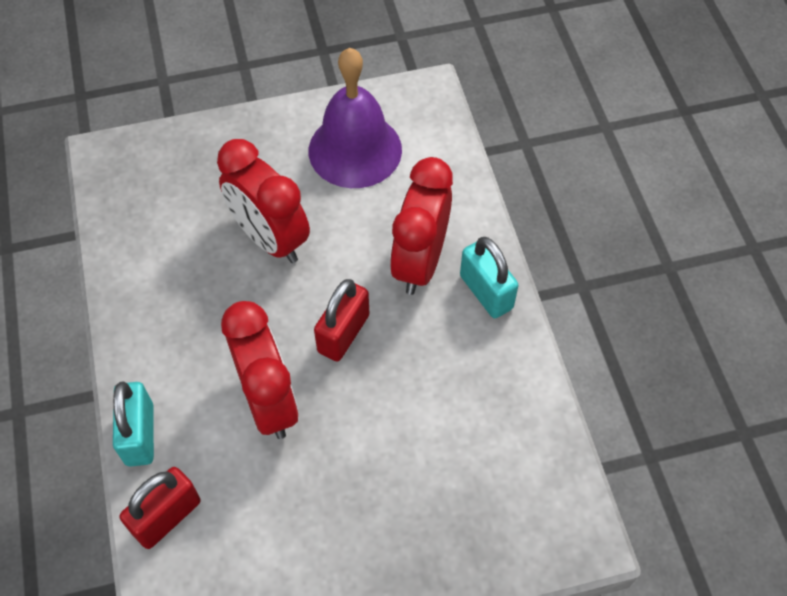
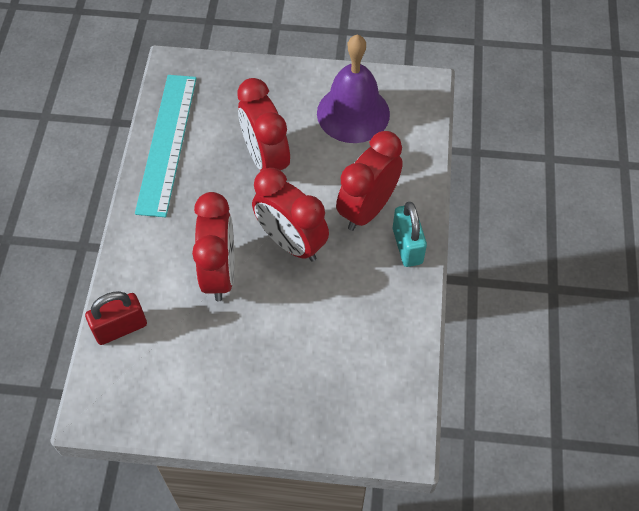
camera: 20 degrees right, 0 degrees up
turquoise padlock [113,381,154,467] -> none
red padlock [314,279,370,362] -> red clock [252,168,329,262]
none -> turquoise ruler [135,75,197,217]

